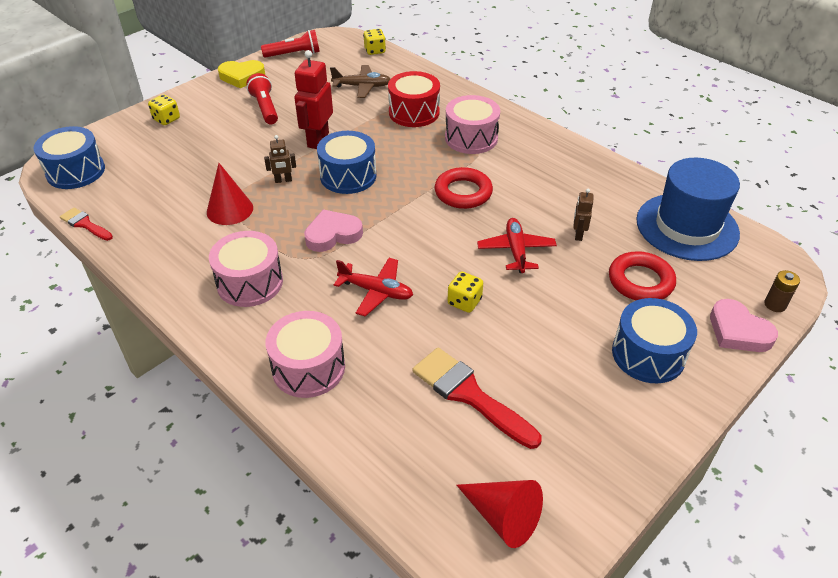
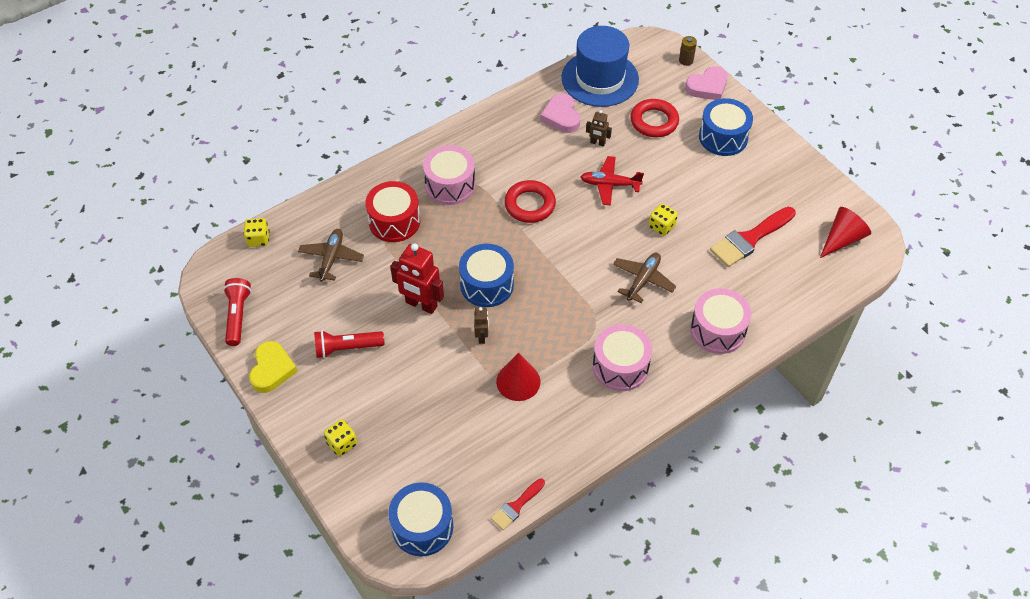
camera: 80 degrees left, 10 degrees up
pink heart [304,209,363,252] -> pink heart moved to [540,93,580,133]
red plane [334,258,413,316] -> brown plane [613,253,676,303]

